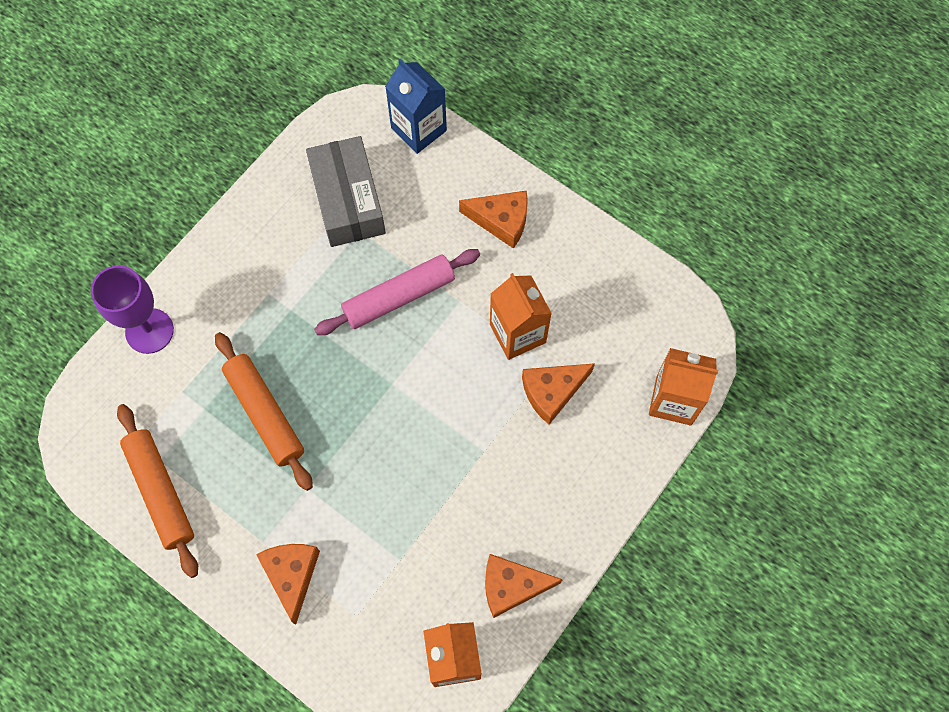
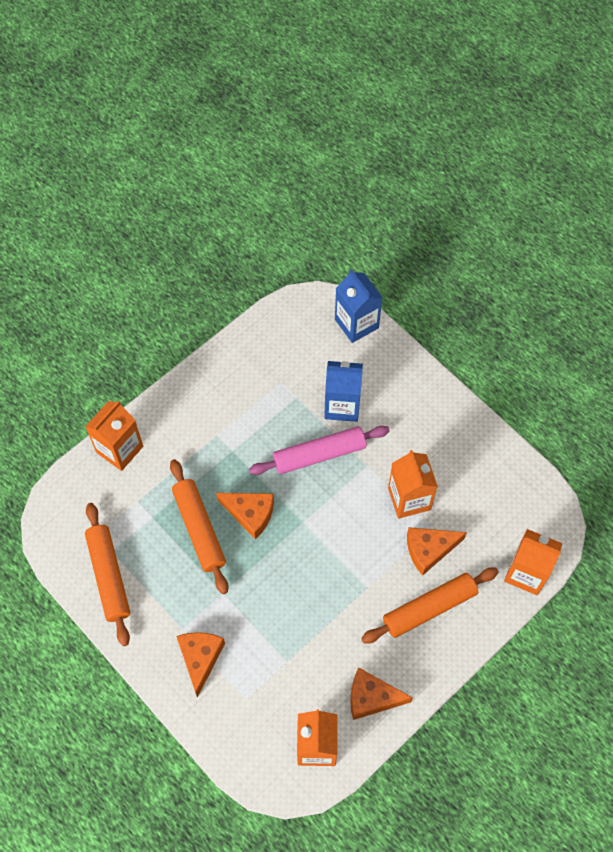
camera: 10 degrees right, 5 degrees down
purple goblet [91,266,174,354] -> orange carton [85,401,143,471]
grey box [306,136,386,247] -> none
orange cheese [459,190,528,249] -> orange cheese moved to [216,493,274,540]
none -> blue carton [324,361,363,422]
none -> orange rolling pin [361,568,499,643]

